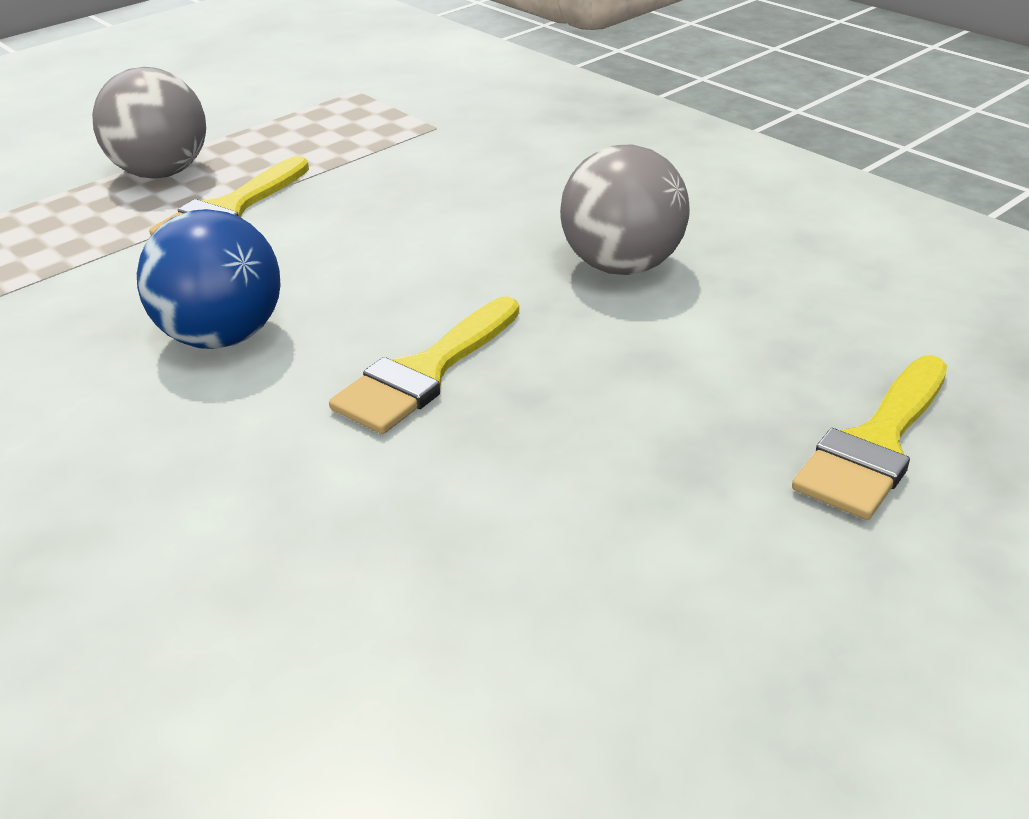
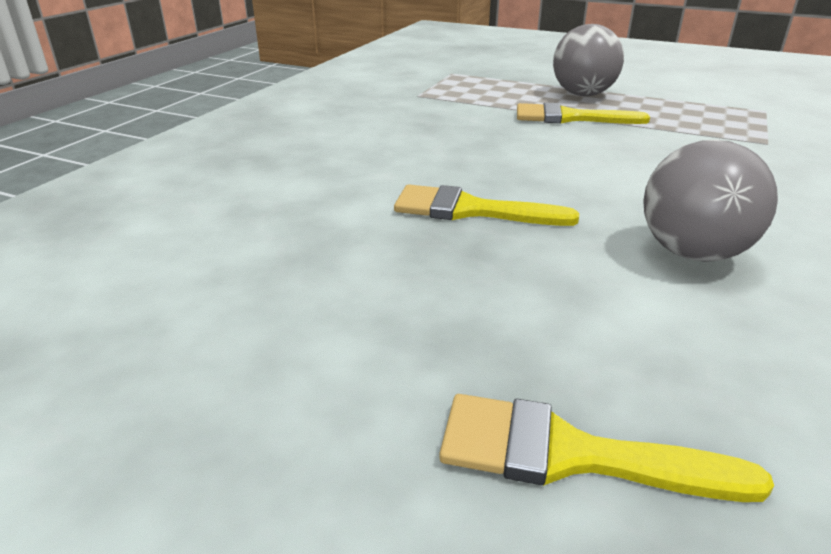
camera: 65 degrees right, 5 degrees down
blue ball [137,209,281,349] -> none

